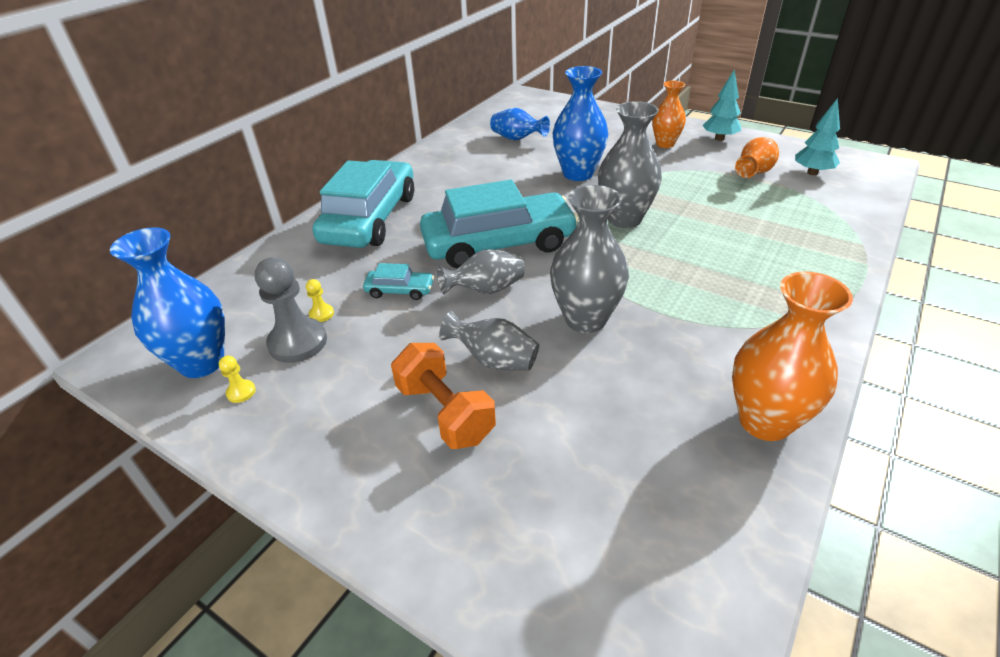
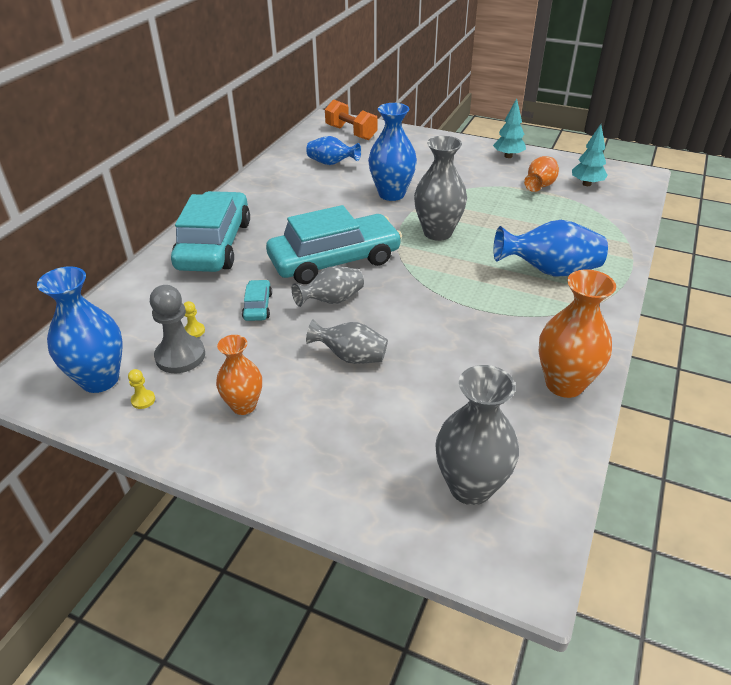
camera: 10 degrees left, 0 degrees up
turquoise car [363,263,434,300] -> turquoise car turned 90 degrees counterclockwise [242,280,272,321]
orange dumbbell [391,343,496,449] -> orange dumbbell moved to [325,99,378,140]
grey vase [550,185,629,333] -> grey vase moved to [435,365,519,505]
orange vase [652,81,686,148] -> orange vase moved to [216,335,262,415]
none -> blue vase [493,220,608,277]

